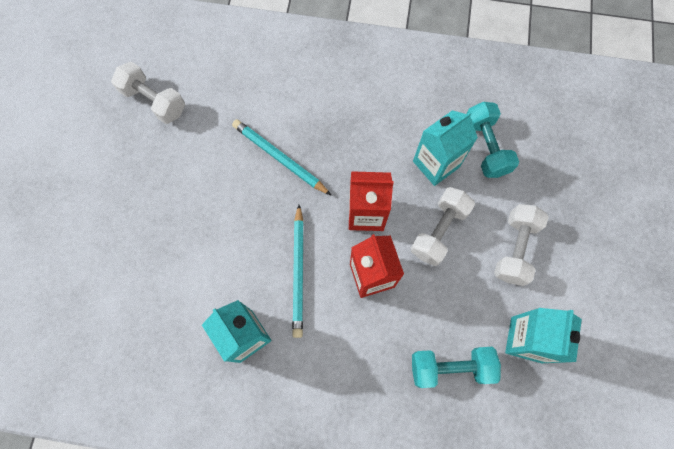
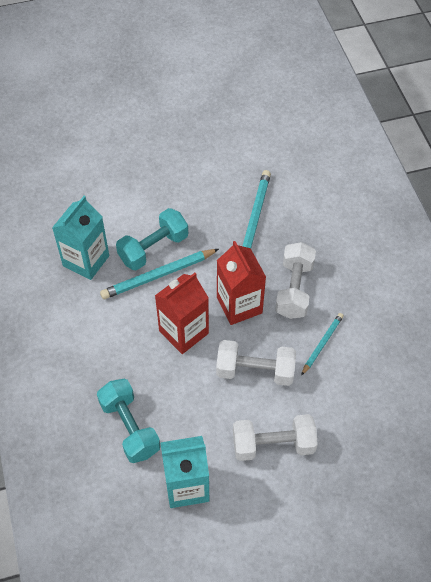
camera: 65 degrees right, 15 degrees down
white dumbbell [111,62,185,124] -> white dumbbell moved to [275,242,316,319]
turquoise carton [413,110,478,186] -> turquoise pencil [301,313,344,376]
turquoise dumbbell [466,102,519,178] -> turquoise dumbbell moved to [116,208,188,271]

